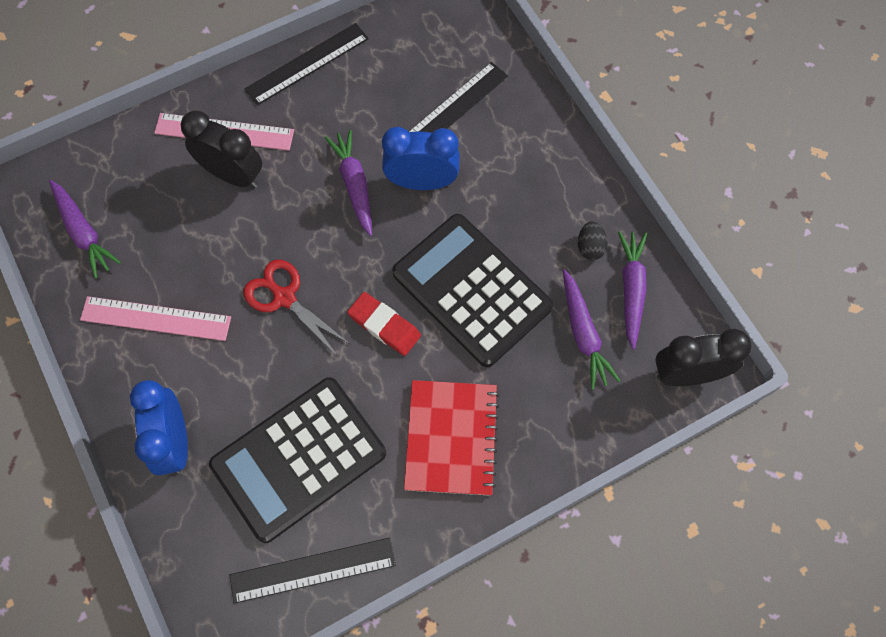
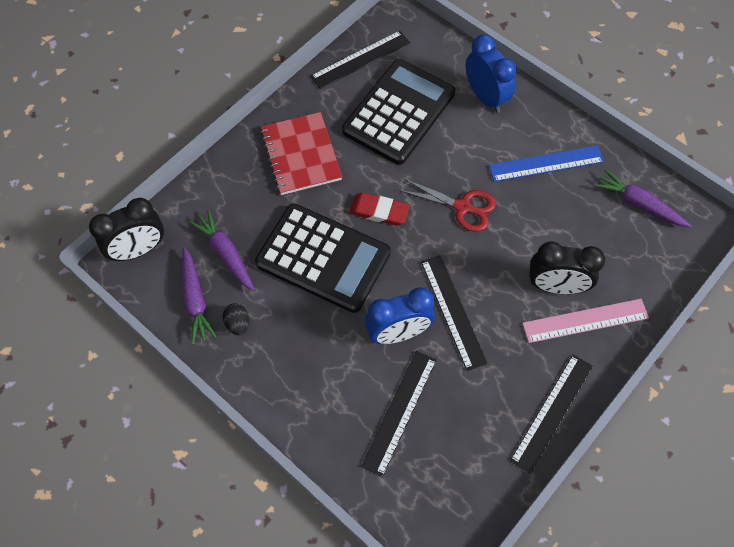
camera: 160 degrees right, 5 degrees down
pink ruler [80,296,231,341] -> blue ruler [489,145,604,182]
purple carrot [325,129,372,236] -> black ruler [421,255,488,371]

